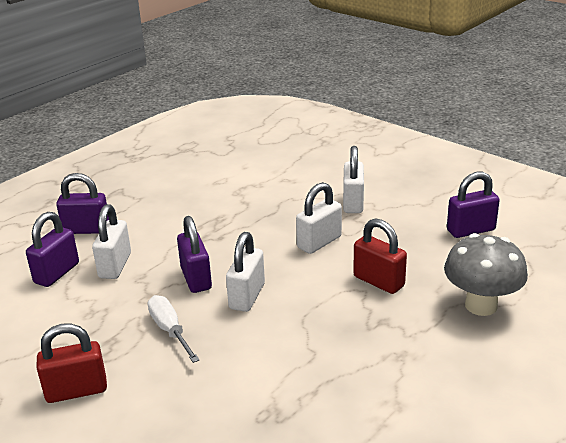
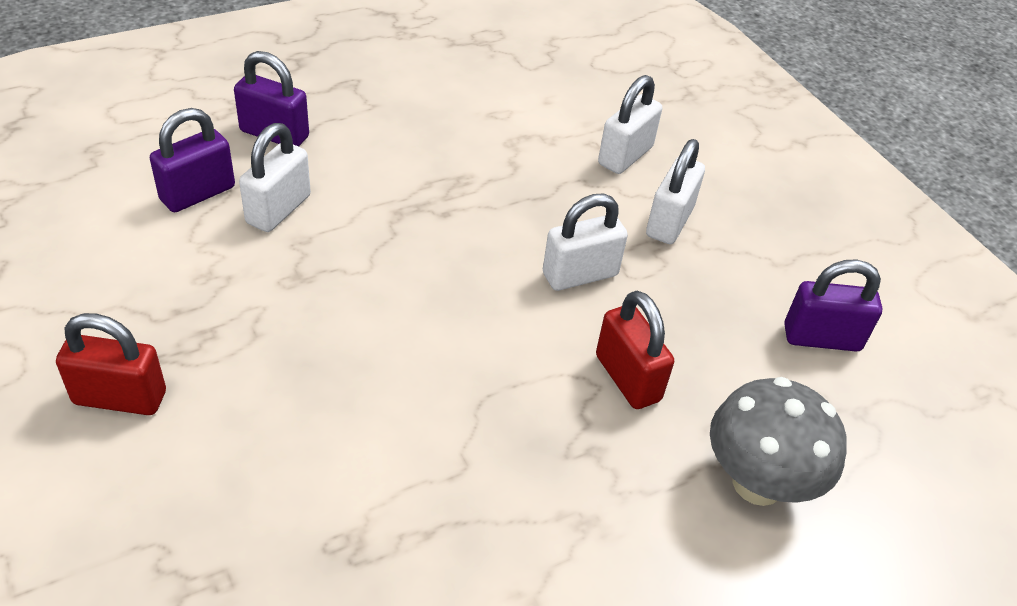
camera: 15 degrees right, 15 degrees up
white screwdriver [148,295,200,363] -> none
purple padlock [177,216,212,293] -> none
white padlock [226,232,265,312] -> white padlock moved to [598,75,662,174]

